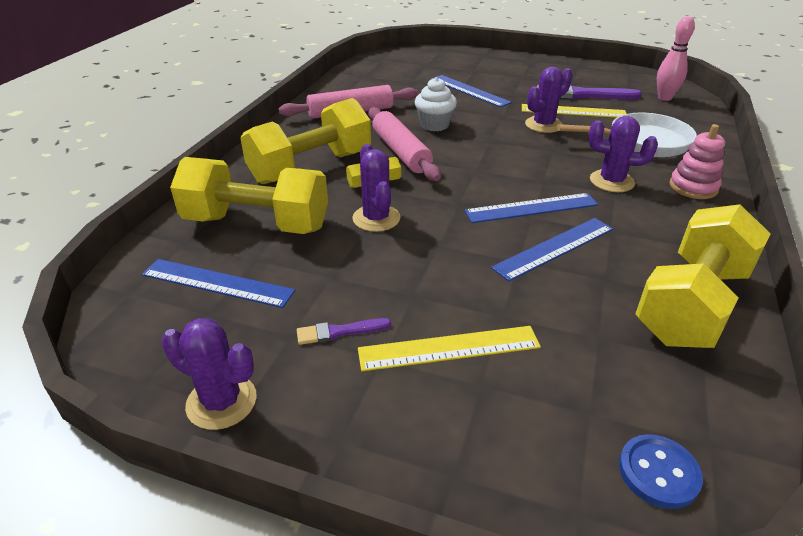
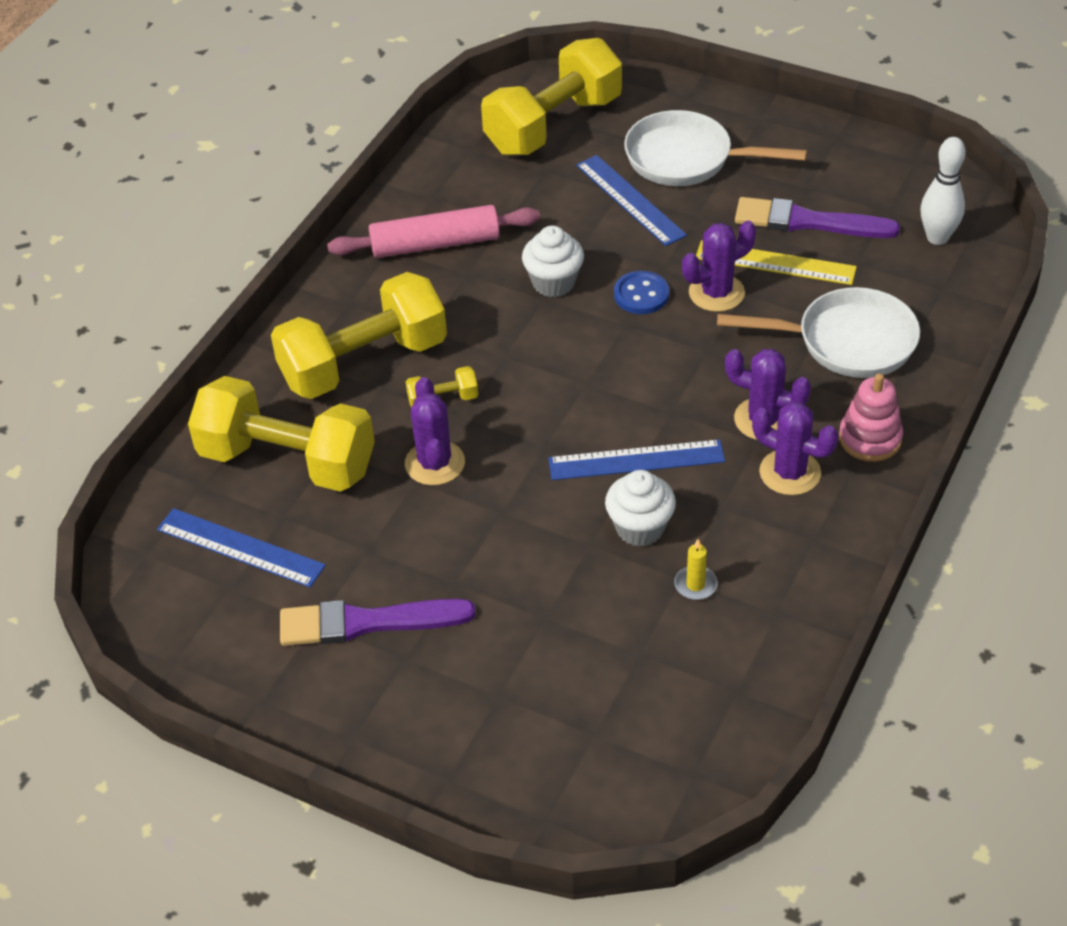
camera: 10 degrees right, 10 degrees up
purple cactus [161,318,257,430] -> purple cactus moved to [752,402,838,495]
purple brush [297,318,391,345] -> purple brush [280,599,476,646], size x1.94
yellow ruler [358,326,541,371] -> none
pink rolling pin [368,107,441,181] -> none
blue ruler [491,218,613,281] -> white cupcake [605,470,676,547]
blue button [619,434,703,509] -> blue button moved to [614,271,669,314]
yellow dumbbell [635,204,771,348] -> yellow dumbbell moved to [481,38,622,155]
pink bowling pin [657,17,695,101] -> white bowling pin [920,137,966,245]
none -> white pan [624,110,807,186]
none -> yellow candle [674,539,717,600]

